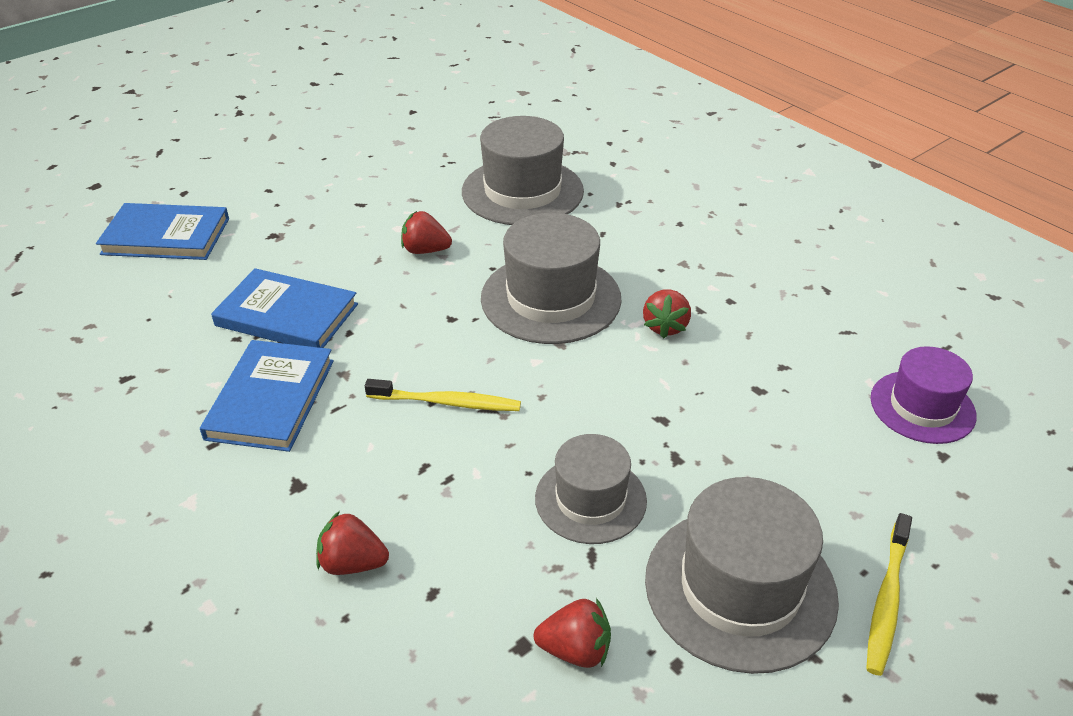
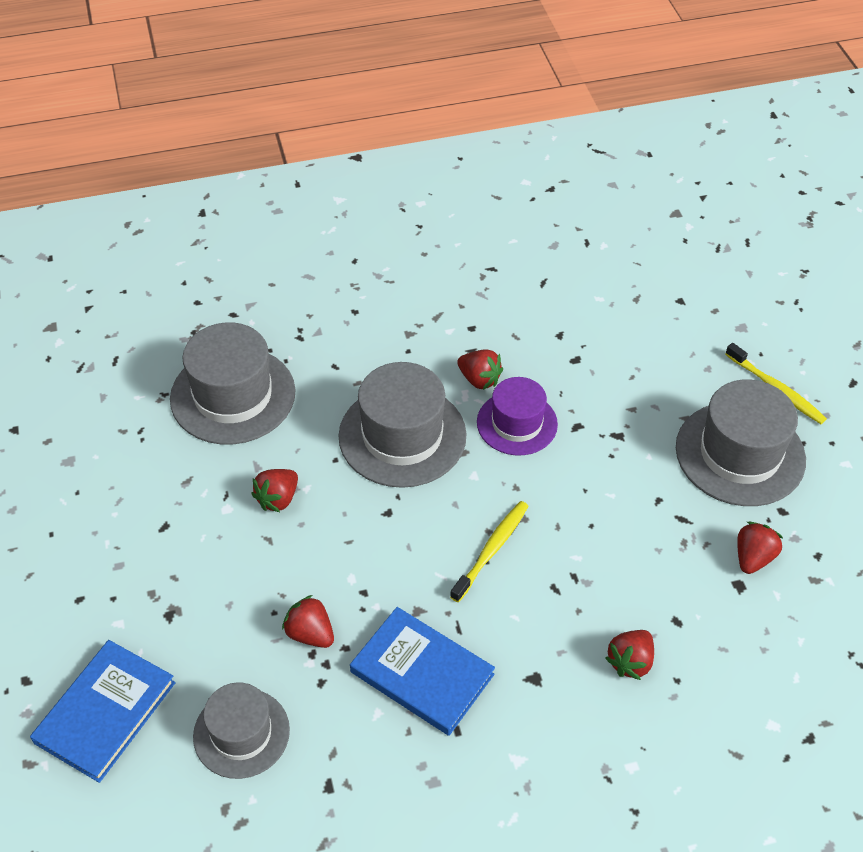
camera: 65 degrees left, 10 degrees up
blue book [211,268,358,348] -> red strawberry [282,595,334,648]
grey hat [535,434,647,544] -> grey hat moved to [193,682,290,779]
purple hat [871,346,977,444] -> purple hat moved to [477,377,558,455]

